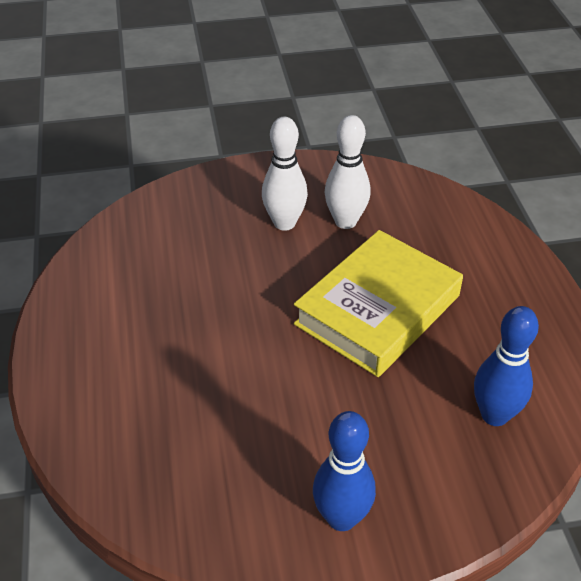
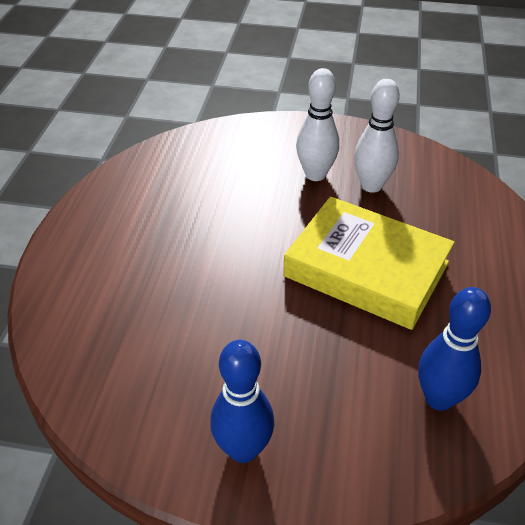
camera: 20 degrees right, 0 degrees up
yellow book [294,230,463,377] -> yellow book turned 60 degrees clockwise [283,196,455,330]

